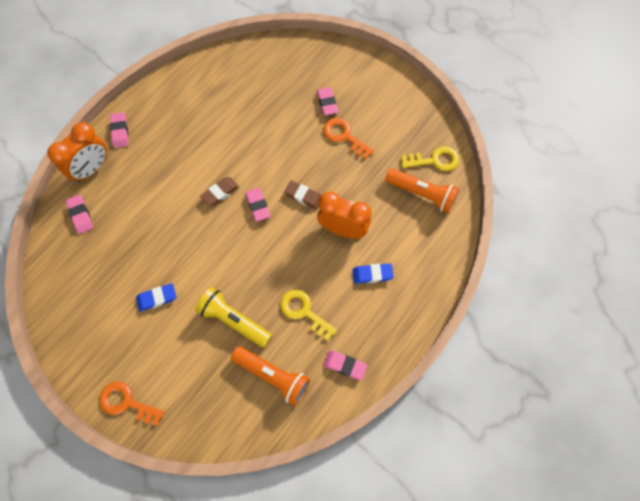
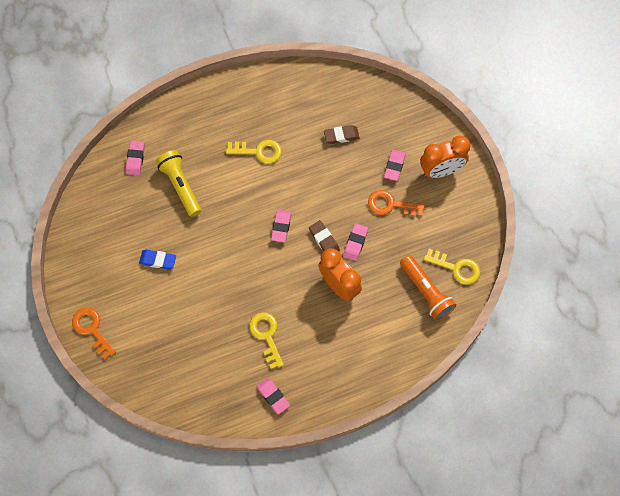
camera: 30 degrees right, 0 degrees up
orange clock [47,122,107,183] -> orange clock moved to [420,136,471,178]
pink eraser [110,112,128,148] -> pink eraser moved to [343,223,368,261]
yellow flashlight [195,287,272,348] -> yellow flashlight moved to [156,150,202,217]
brown eraser [200,177,239,206] -> brown eraser moved to [324,125,360,144]
orange flashlight [231,346,310,406] -> none
orange key [323,118,374,159] -> orange key turned 60 degrees counterclockwise [368,190,425,216]
blue eraser [352,263,394,284] -> none
none -> yellow key [226,140,282,164]

